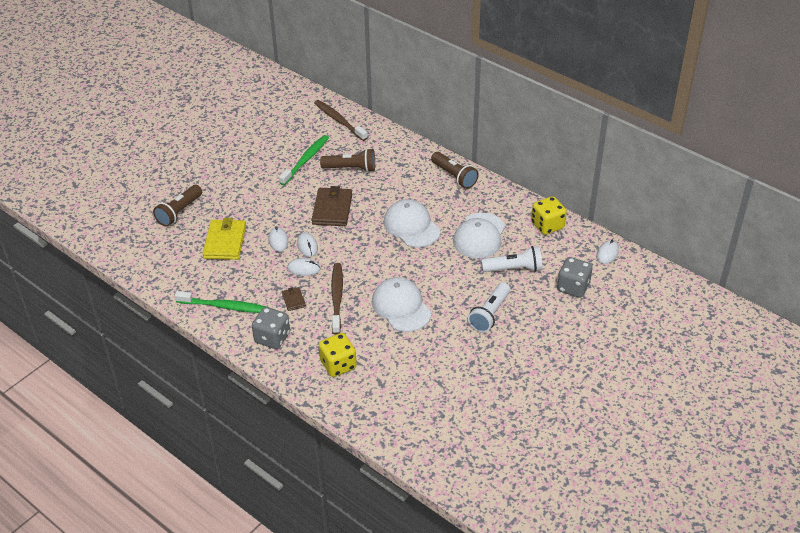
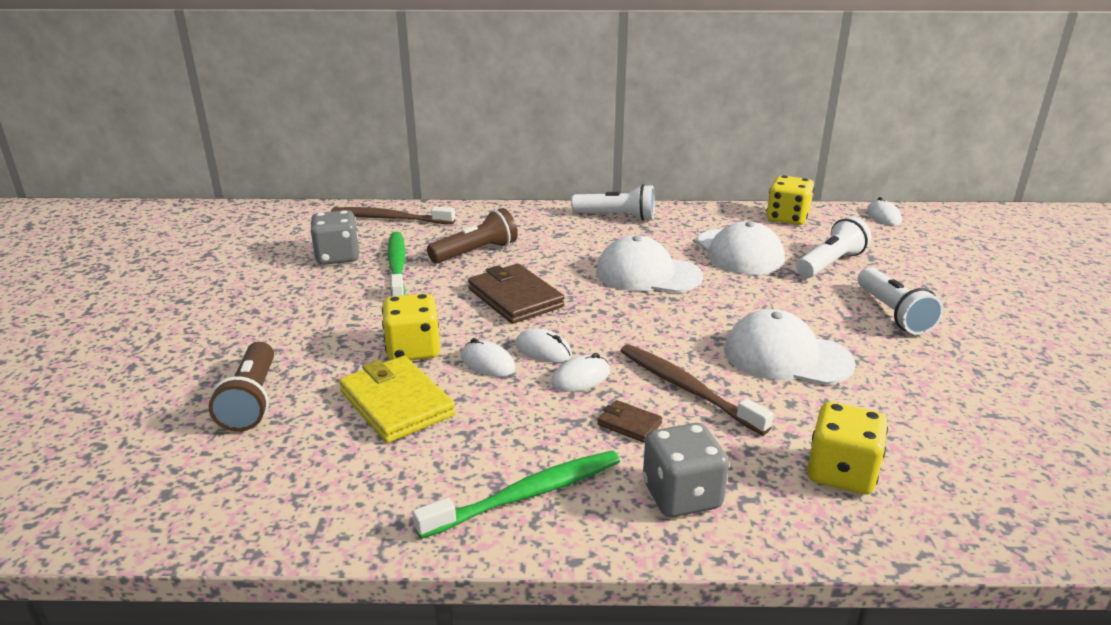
camera: 40 degrees left, 15 degrees down
brown flashlight [431,152,479,189] -> white flashlight [571,184,655,221]
grey dice [557,257,593,298] -> grey dice moved to [310,210,359,265]
none -> yellow dice [382,293,440,360]

